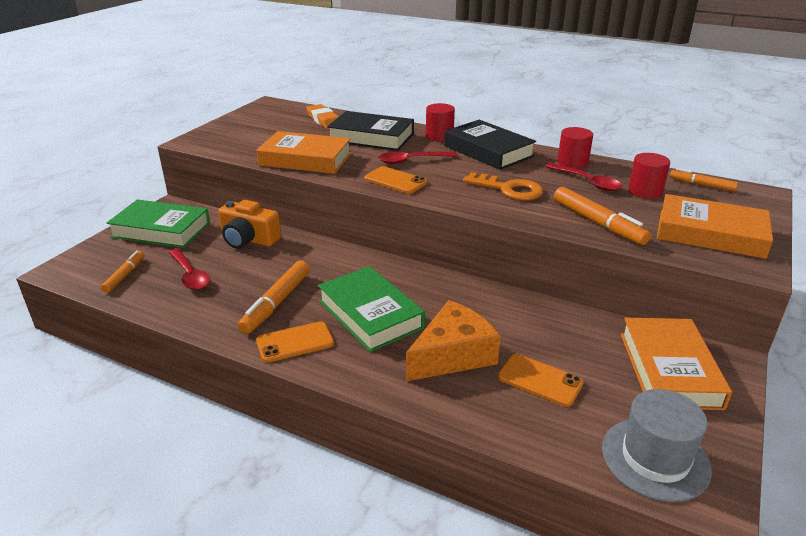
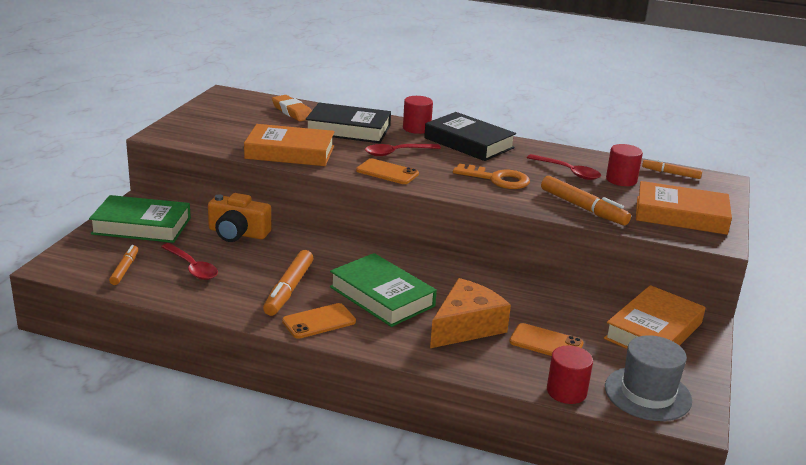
camera: 10 degrees left, 5 degrees down
red cylinder [557,127,593,169] -> red cylinder moved to [547,346,593,404]
orange book [621,318,732,410] -> orange book turned 45 degrees clockwise [604,285,705,349]

